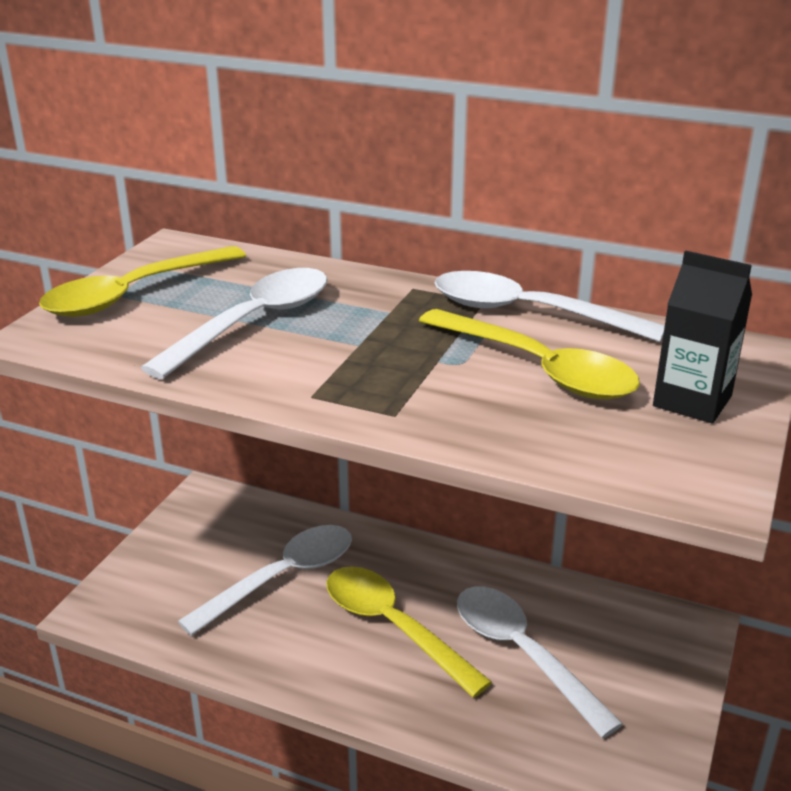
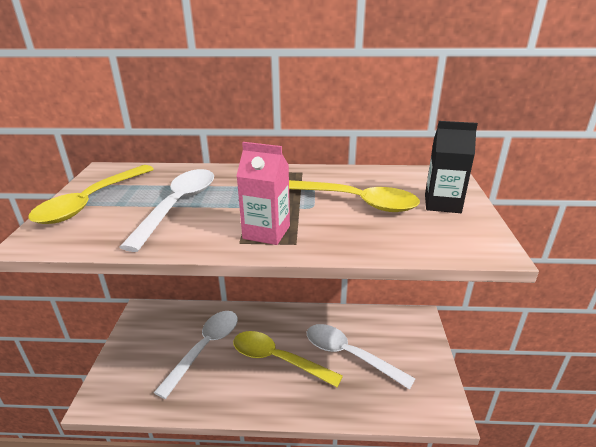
camera: 20 degrees left, 0 degrees up
white spoon [435,271,665,342] -> none
none -> pink carton [236,142,290,245]

